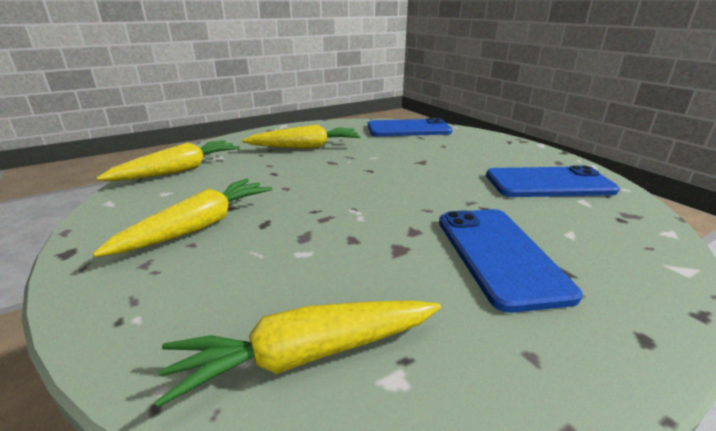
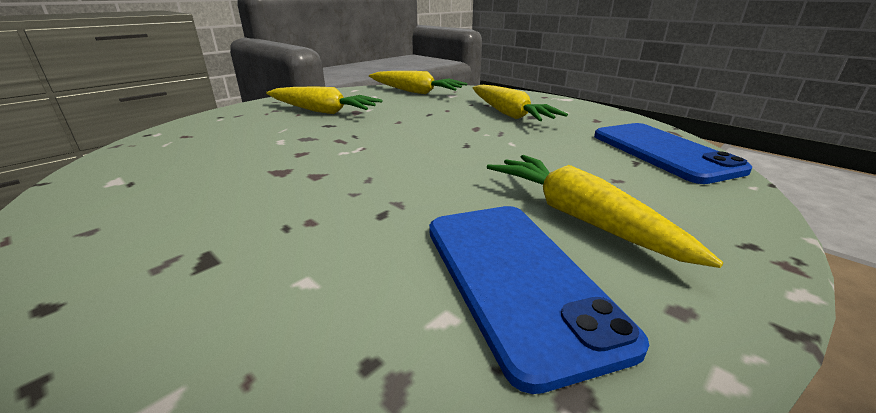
camera: 75 degrees right, 0 degrees up
yellow carrot [155,301,441,407] -> yellow carrot moved to [487,155,723,268]
blue phone [439,209,582,313] -> none

